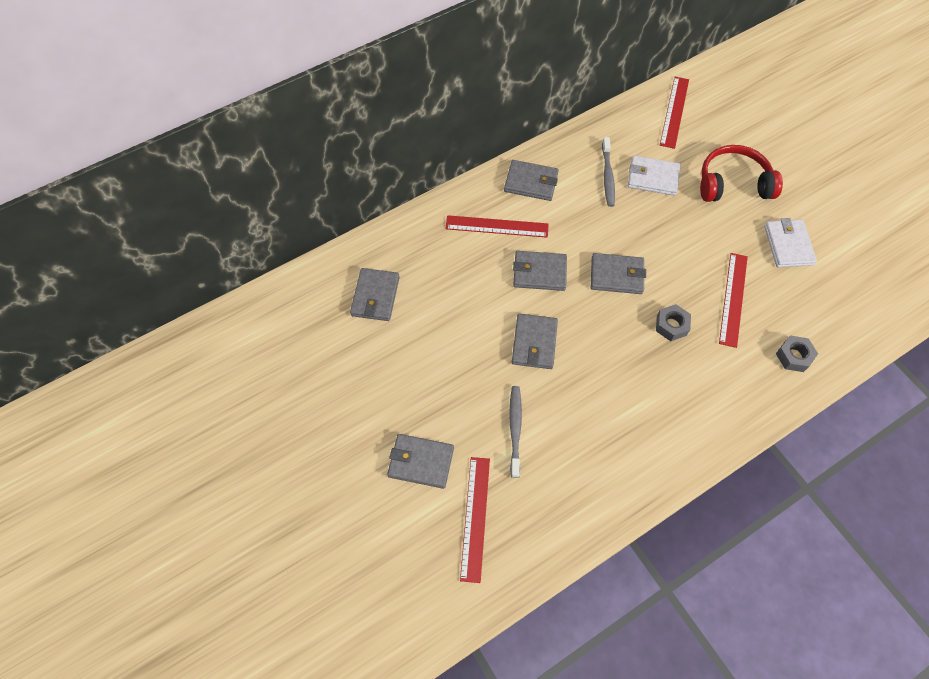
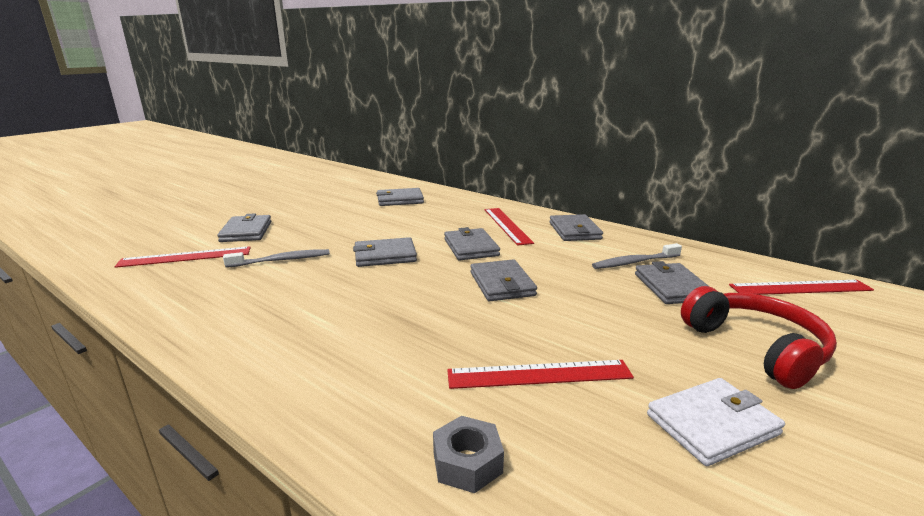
camera: 70 degrees right, 40 degrees down
white wallet [628,155,681,196] -> grey wallet [635,261,710,304]
grey nut [656,304,691,341] -> none

